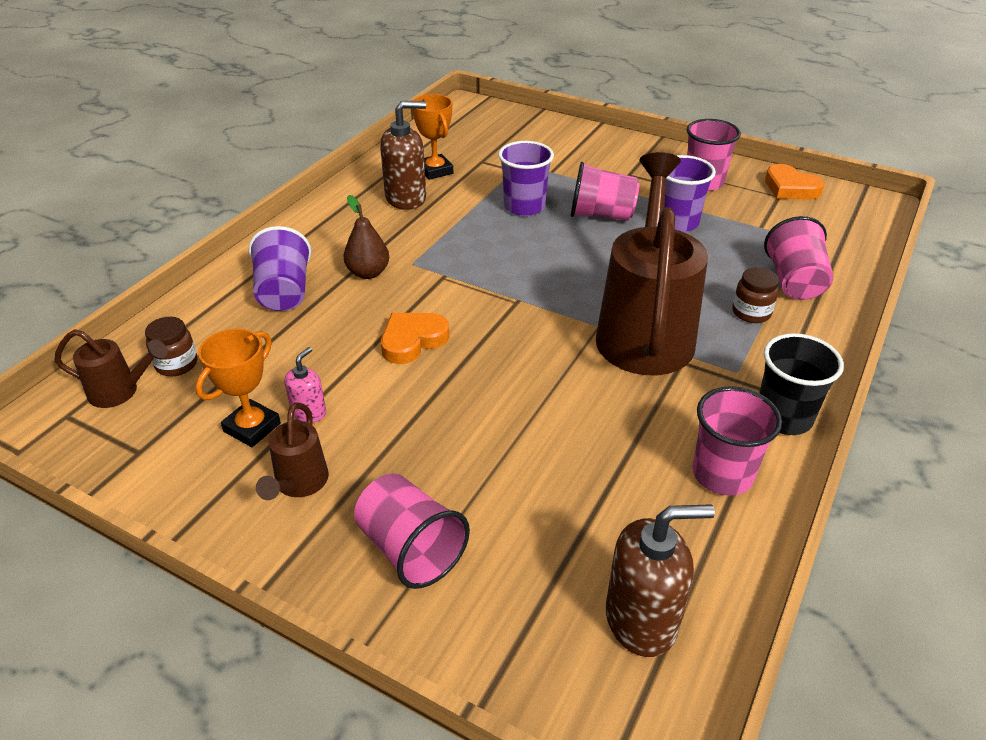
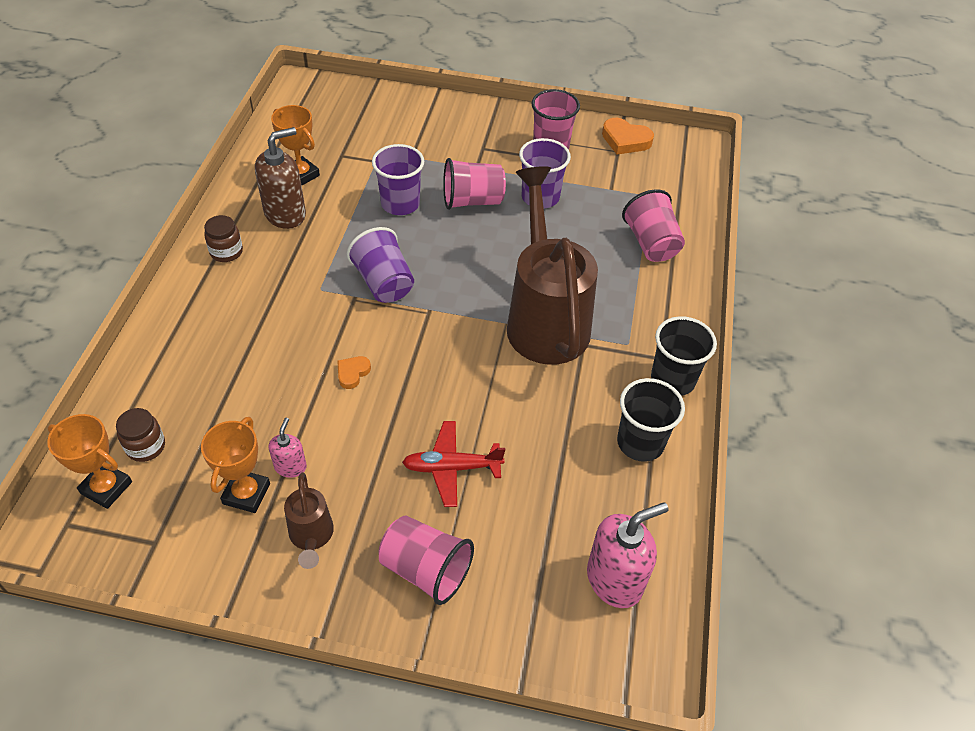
camera: 20 degrees left, 10 degrees up
brown watering can [55,329,167,408] -> orange trophy [47,414,132,509]
purple cup [249,226,311,311] -> purple cup moved to [347,227,414,303]
brown pear [343,195,390,279] -> none
orange heart [381,313,449,364] -> orange heart [337,356,371,389], size x0.59
brown soap dispenser [606,504,715,657] -> pink soap dispenser [587,502,669,608]
pink cup [692,386,782,496] -> black cup [617,378,685,462]
brown jar [732,267,779,323] -> brown jar moved to [204,215,243,262]
none -> red plane [402,421,505,507]

